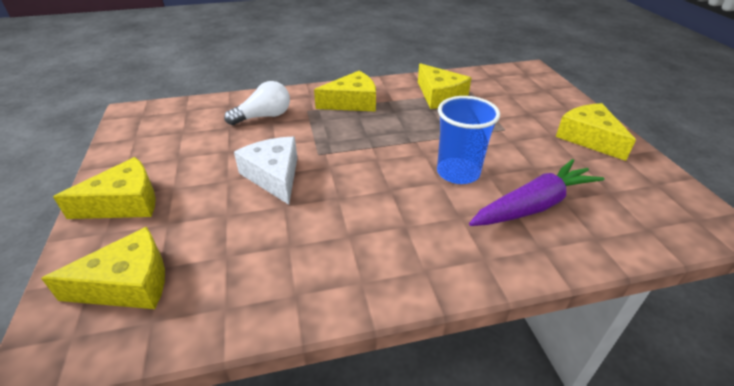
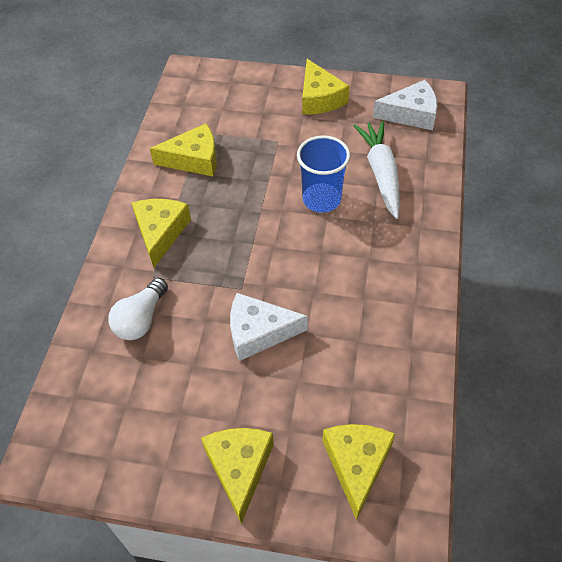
camera: 65 degrees left, 15 degrees up
white light bulb [224,81,290,125] -> white light bulb turned 150 degrees counterclockwise [108,278,168,340]
purple carrot [469,159,605,226] -> white carrot [354,121,400,219]
yellow cheese [556,103,636,161] -> yellow cheese turned 105 degrees counterclockwise [302,59,350,115]
none -> white cheese [373,80,437,130]

